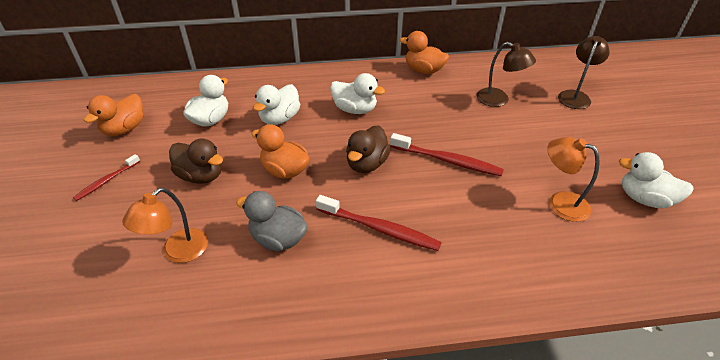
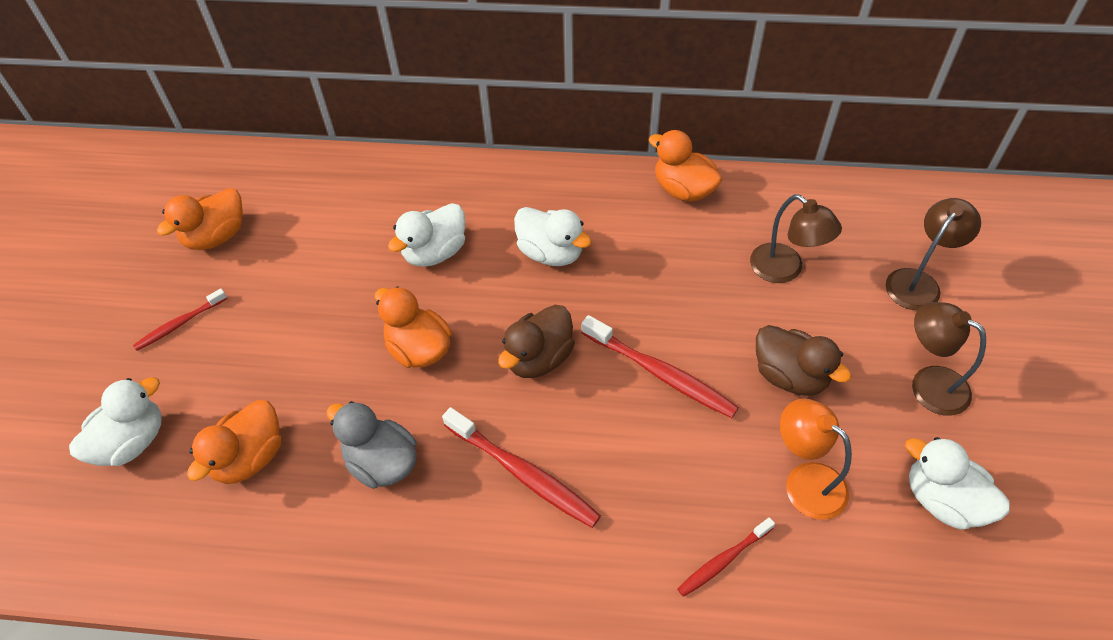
camera: 15 degrees right, 10 degrees up
orange lamp [122,187,208,263] -> orange duck [187,400,281,484]
brown duck [169,139,223,184] -> brown duck moved to [756,325,852,396]
white duck [183,75,228,127] -> white duck moved to [69,377,162,466]
none -> red toothbrush [677,517,775,597]
none -> brown lamp [912,302,986,416]

